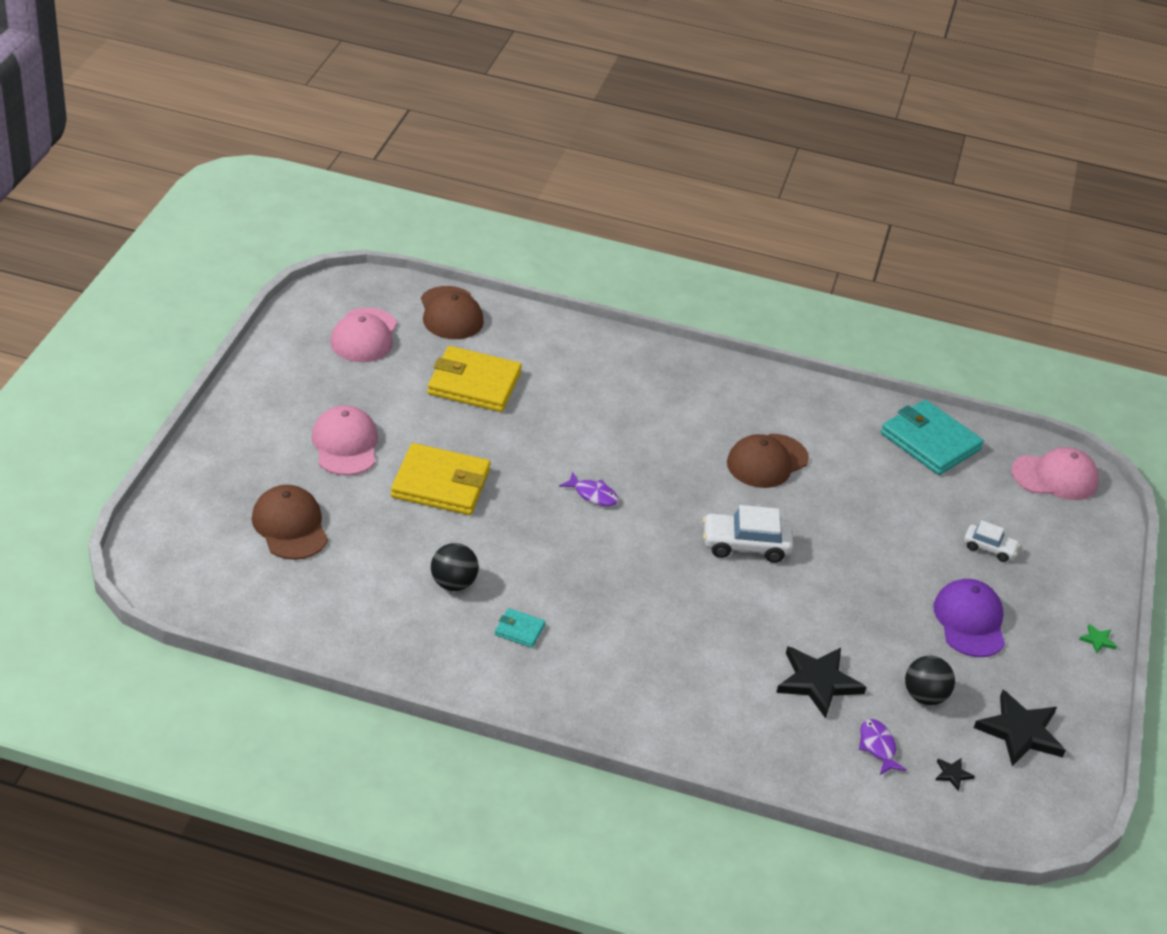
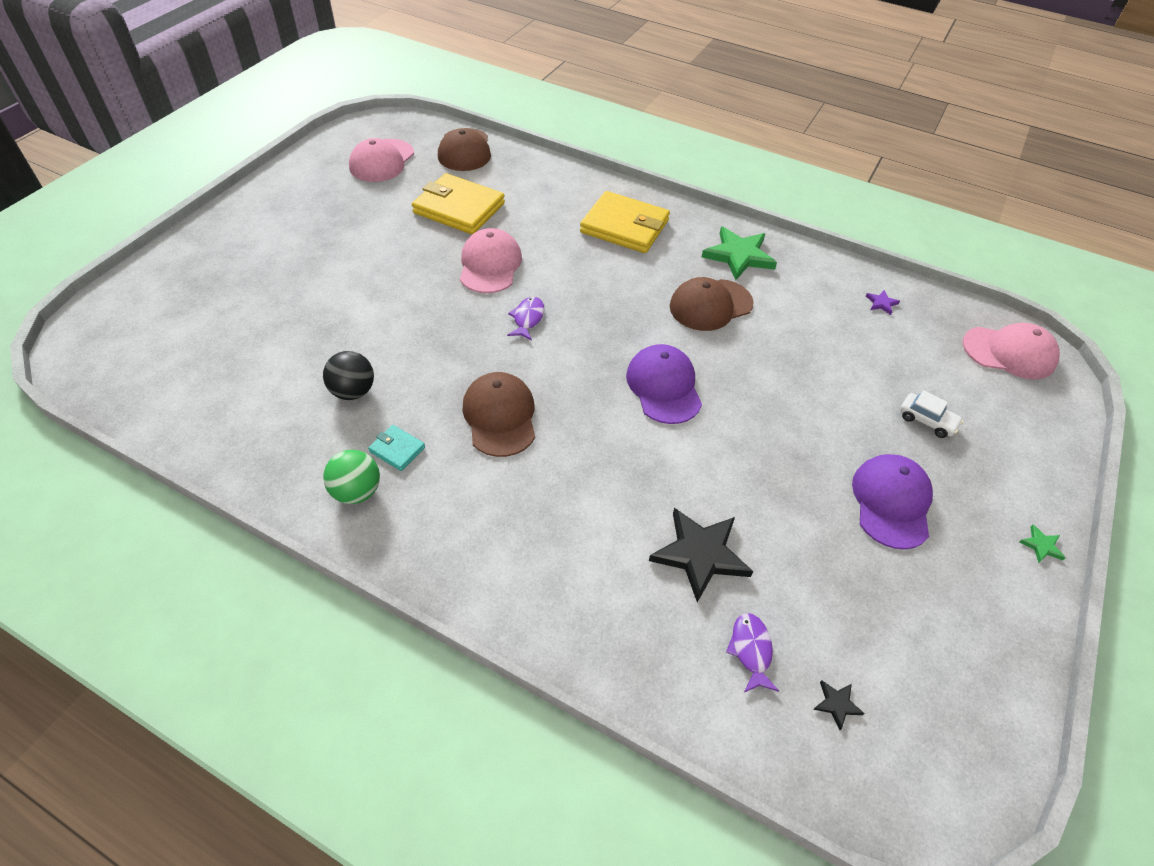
camera: 15 degrees right, 10 degrees up
brown cap [252,485,328,560] -> brown cap moved to [462,372,535,457]
pink cap [312,405,378,476] -> pink cap moved to [460,228,522,293]
yellow wallet [391,443,491,515] -> yellow wallet moved to [580,191,670,253]
purple fish [559,472,619,506] -> purple fish turned 120 degrees counterclockwise [507,297,544,341]
white car [703,505,793,563] -> purple cap [626,344,702,424]
turquoise wallet [881,400,984,475] -> purple star [866,290,900,315]
black ball [905,656,955,705] -> none
black star [974,690,1066,766] -> none
none -> green ball [323,450,380,504]
none -> green star [702,227,777,280]

